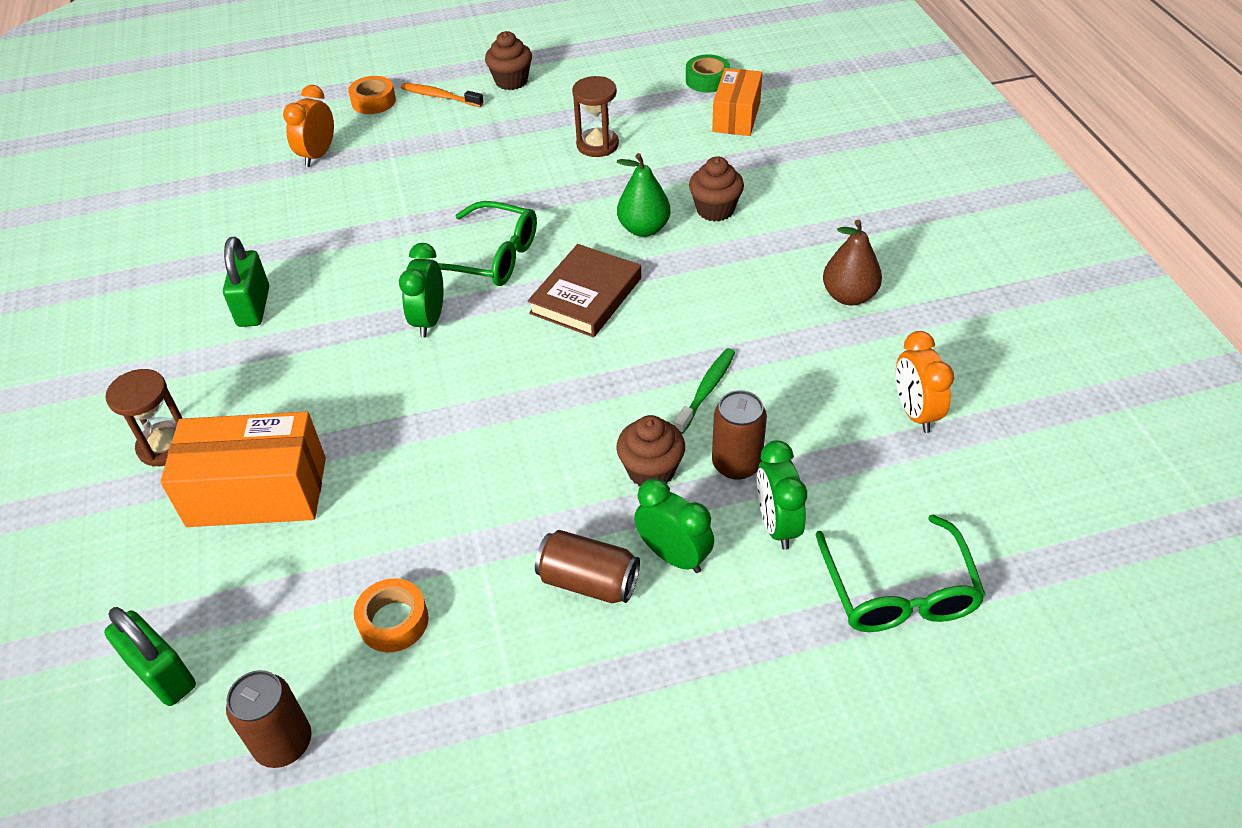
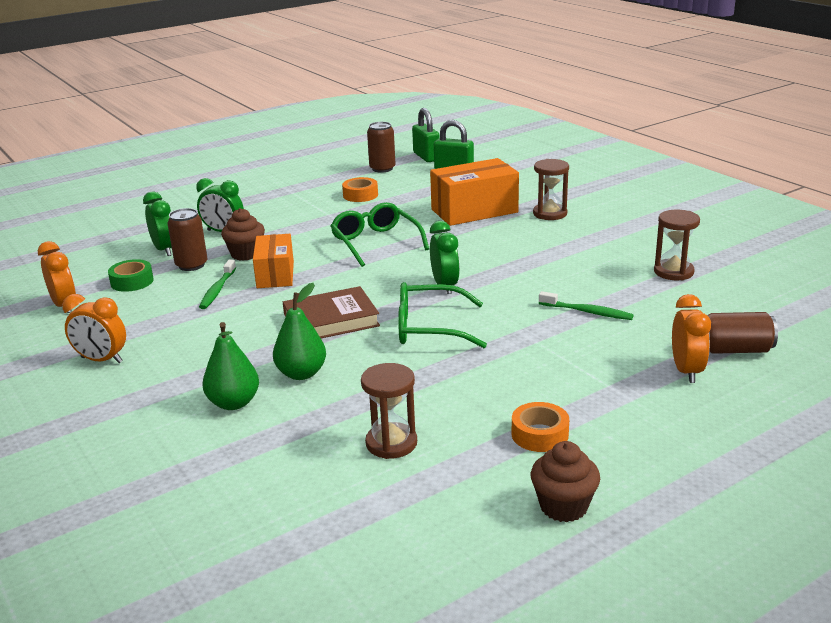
camera: 160 degrees right, 20 degrees down
green padlock [223,237,269,327] -> green padlock moved to [412,108,440,162]
orange tape [348,76,396,114] -> orange tape moved to [512,402,569,452]
orange toothbrush [401,83,484,107] -> none
brown book [528,244,641,338] -> brown book turned 60 degrees clockwise [283,286,380,338]
brown can [535,530,640,603] -> brown can moved to [707,312,778,354]
green tape [686,55,730,93] -> green tape moved to [108,259,154,292]
brown cupcake [689,157,744,222] -> green pear [203,322,259,410]
orange box [712,68,762,136] -> orange box moved to [253,234,294,288]
green glasses [815,515,986,632] -> green glasses moved to [331,202,429,267]
brown pear [823,220,882,305] -> orange clock [62,294,126,363]
none -> green toothbrush [539,291,634,320]
none -> brown hourglass [654,210,700,280]

